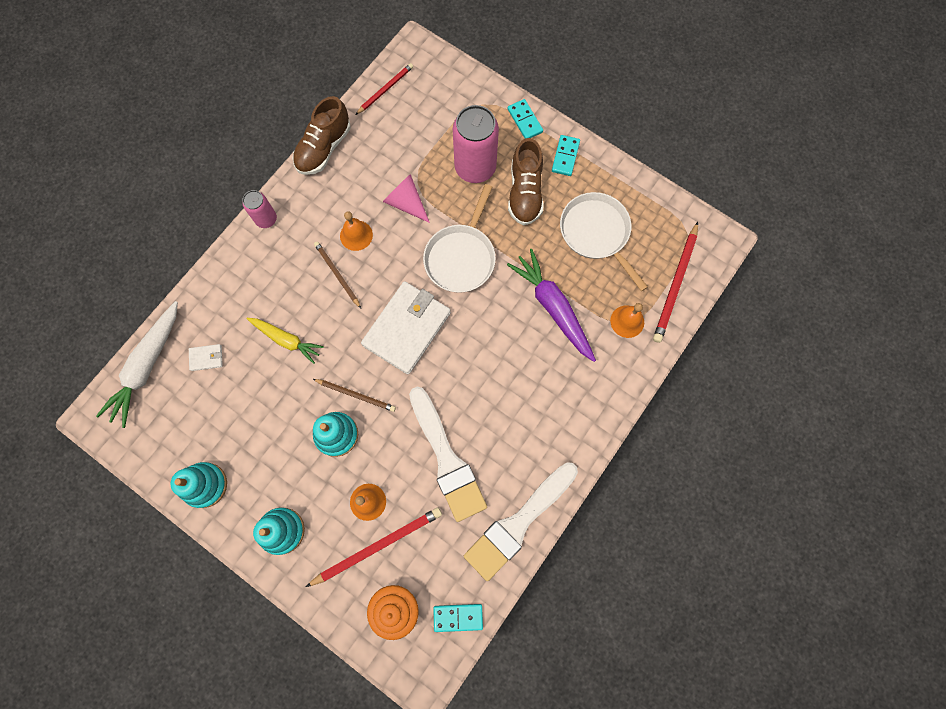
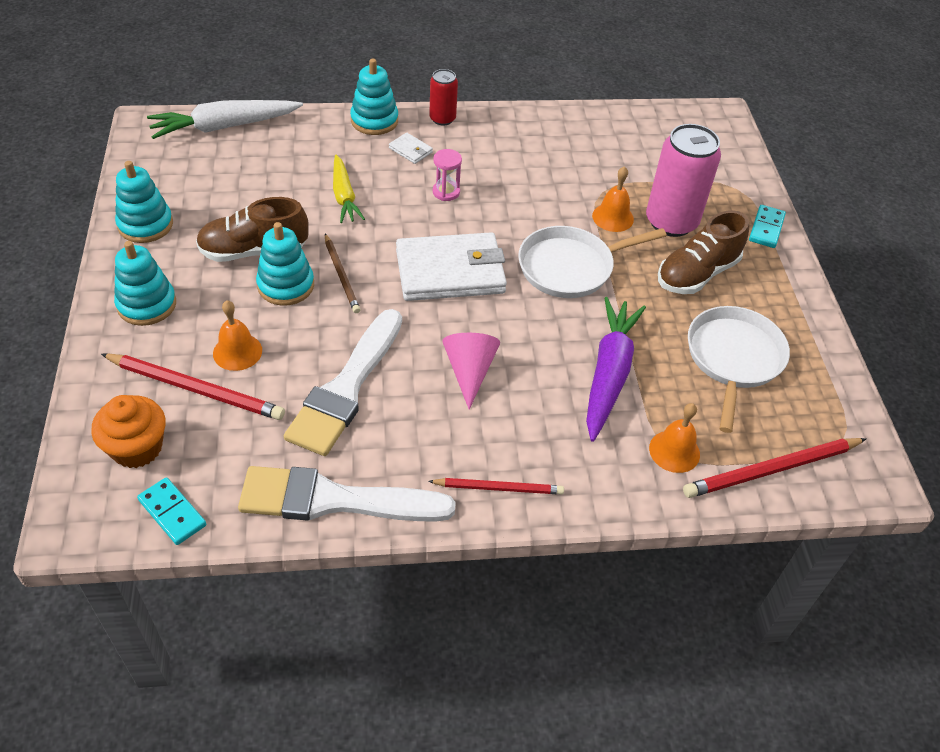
camera: 45 degrees right, 25 degrees down
white wallet [189,344,223,371] -> white wallet moved to [389,133,433,164]
pink can [242,190,277,228] -> red can [429,69,458,126]
brown shoe [293,96,351,175] -> brown shoe moved to [196,197,309,262]
brown pencil [314,241,361,309] -> pink hourglass [433,149,462,201]
orange bell [340,211,373,251] -> orange bell moved to [592,166,634,232]
red pencil [355,63,413,115] -> red pencil moved to [428,478,564,495]
pink cone [383,174,430,223] -> pink cone moved to [442,333,500,409]
turquoise domino [552,135,580,176] -> none
none -> turquoise stacking toy [350,58,398,135]

